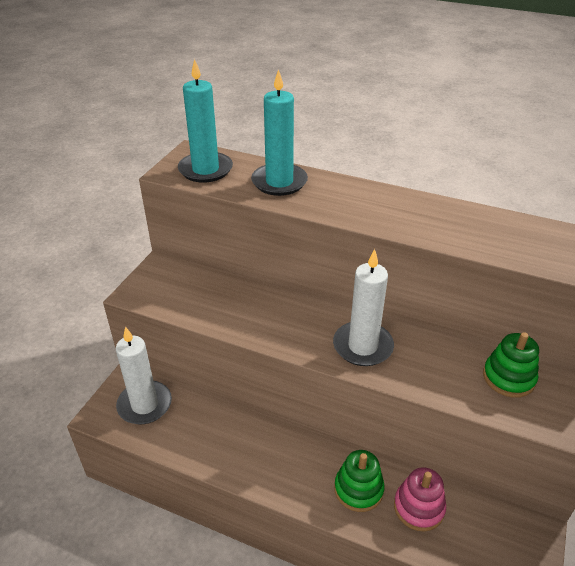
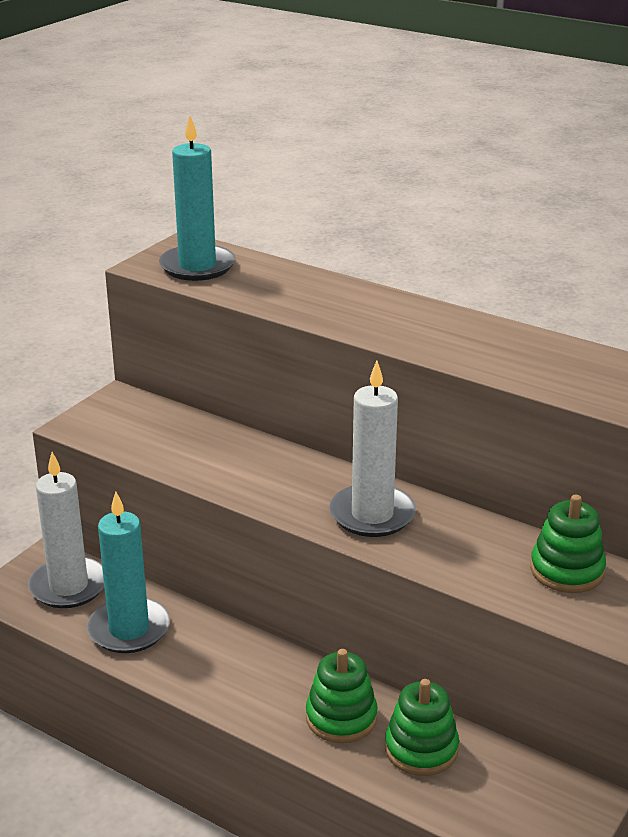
camera: 10 degrees right, 10 degrees down
turquoise candle [251,69,308,196] -> turquoise candle moved to [87,491,170,653]
pink stacking toy [394,467,446,531] -> green stacking toy [385,679,459,776]

